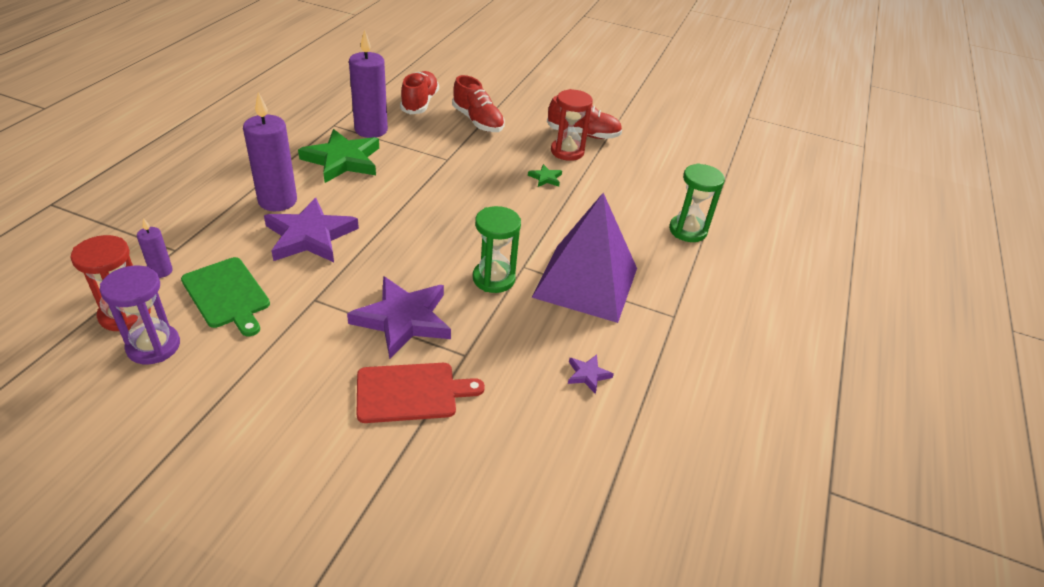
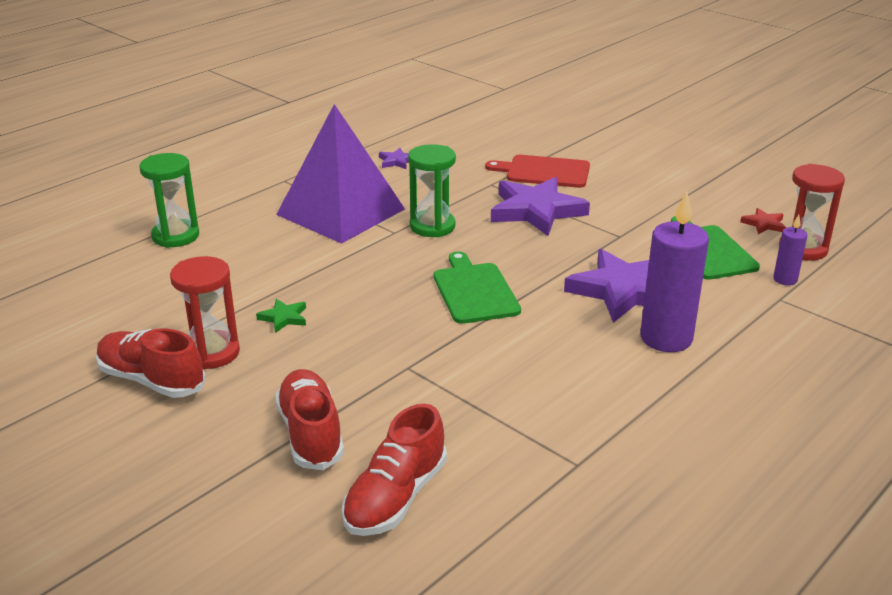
camera: 155 degrees left, 10 degrees down
purple hourglass [100,265,180,364] -> red star [740,208,786,234]
green star [298,129,379,183] -> none
purple candle [349,30,388,138] -> none
none -> green cutting board [434,251,521,324]

